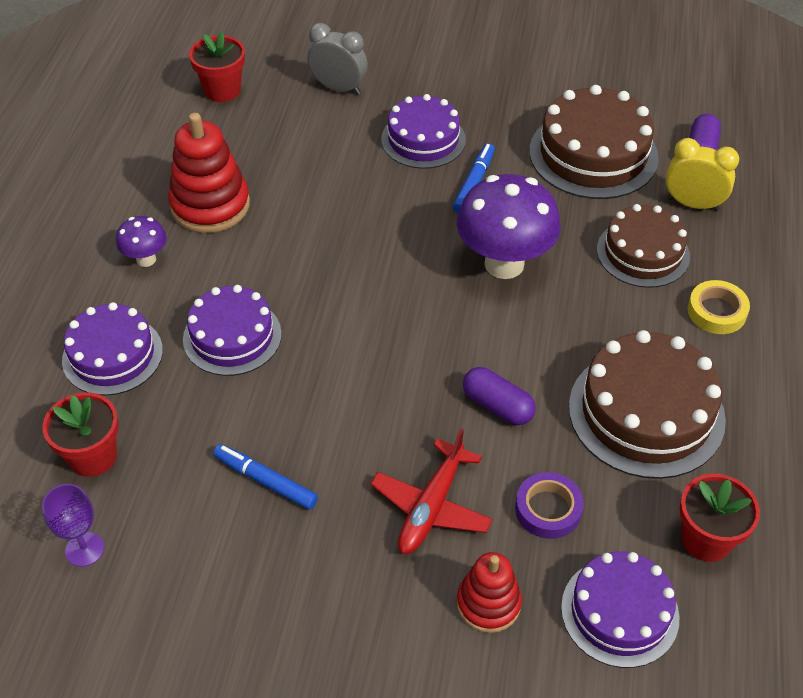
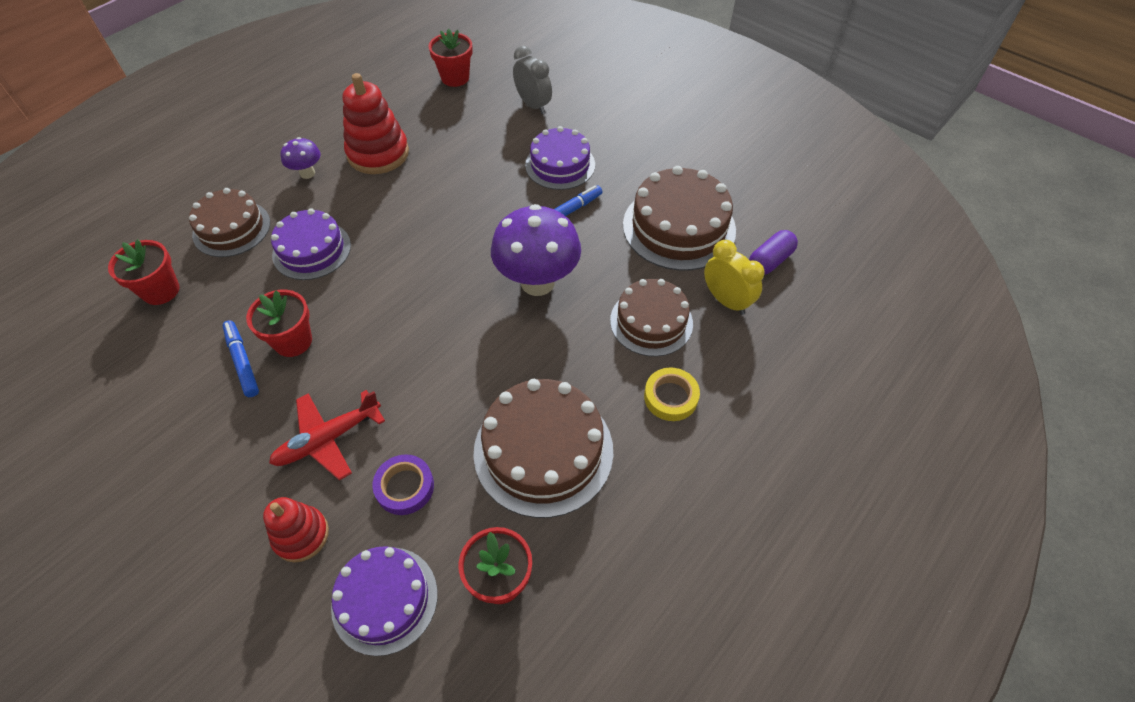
camera: 30 degrees right, 5 degrees up
purple goblet [42,484,104,567] -> none
purple cake [62,302,163,395] -> brown cake [189,188,270,257]
purple capsule [463,367,536,425] -> none
none -> red flower pot [246,289,312,357]

